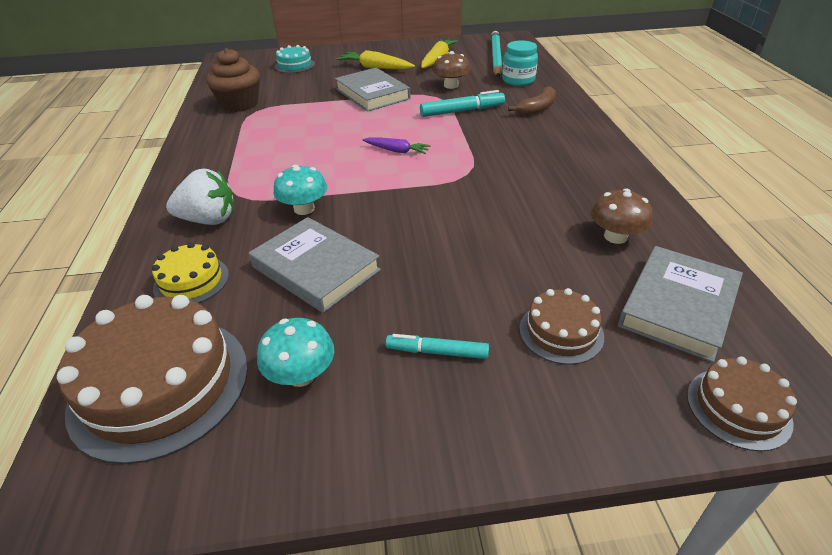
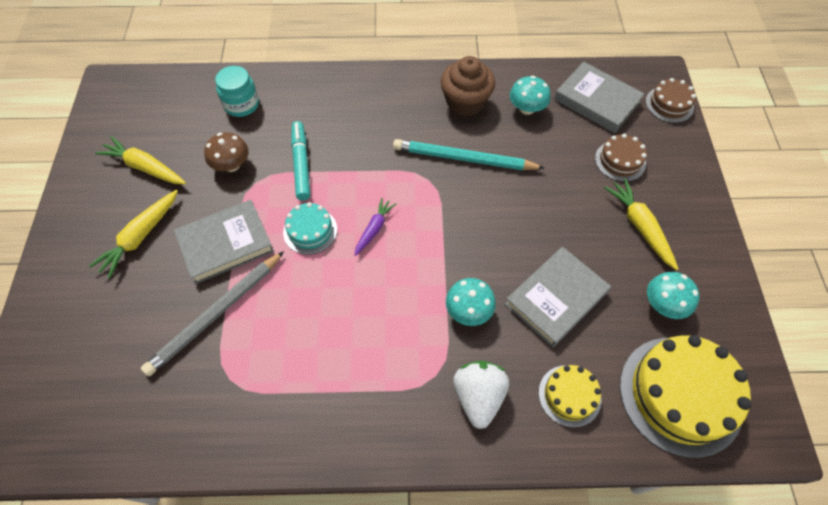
camera: 85 degrees left, 20 degrees up
brown cake [57,295,248,464] -> yellow cake [620,335,751,458]
brown cupcake [206,48,260,112] -> brown cupcake moved to [441,56,495,116]
turquoise cake [275,45,315,73] -> turquoise cake moved to [283,202,337,255]
turquoise marker [386,334,489,359] -> yellow carrot [604,178,678,270]
turquoise pencil [491,31,502,77] -> turquoise pencil moved to [393,139,545,170]
brown banana [508,86,556,116] -> none
brown mushroom [591,189,653,244] -> turquoise mushroom [510,76,551,115]
none -> grey pencil [141,251,284,376]

